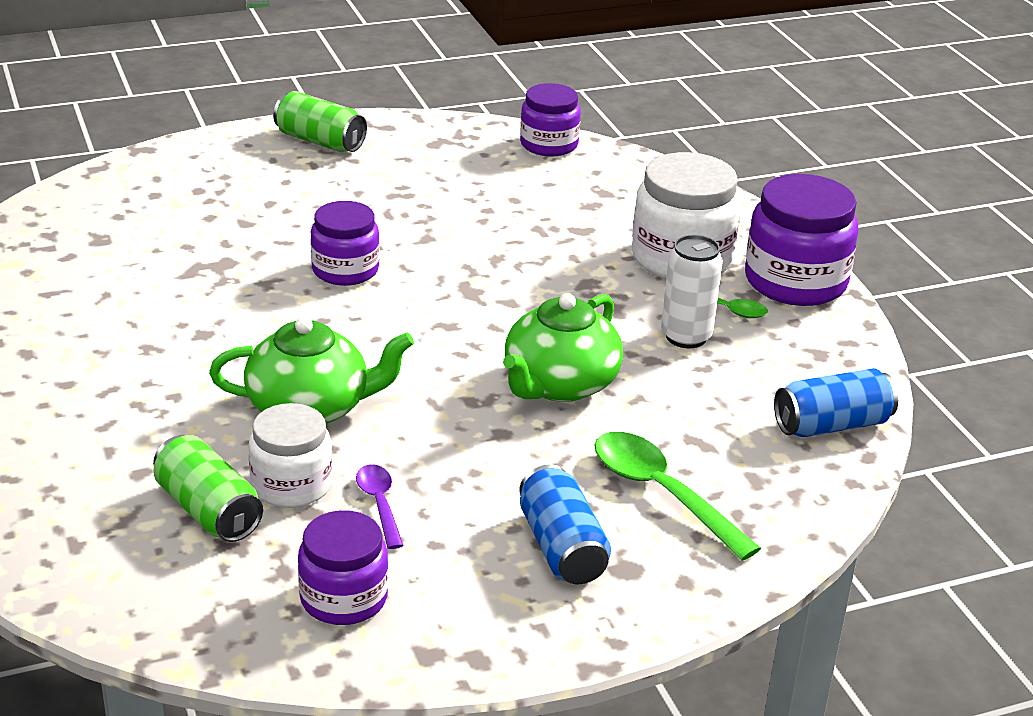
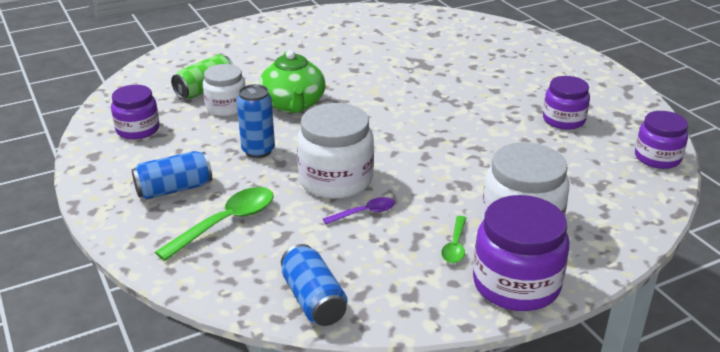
camera: 85 degrees right, 0 degrees up
green can [273,91,367,152] -> none
purple jar [310,201,380,286] -> purple jar moved to [543,76,590,130]
purple spoon [356,464,404,549] -> purple spoon moved to [323,197,395,224]
green teapot [503,293,623,402] -> white jar [297,103,374,199]
white can [661,235,723,348] -> none
none -> blue can [237,84,275,158]

